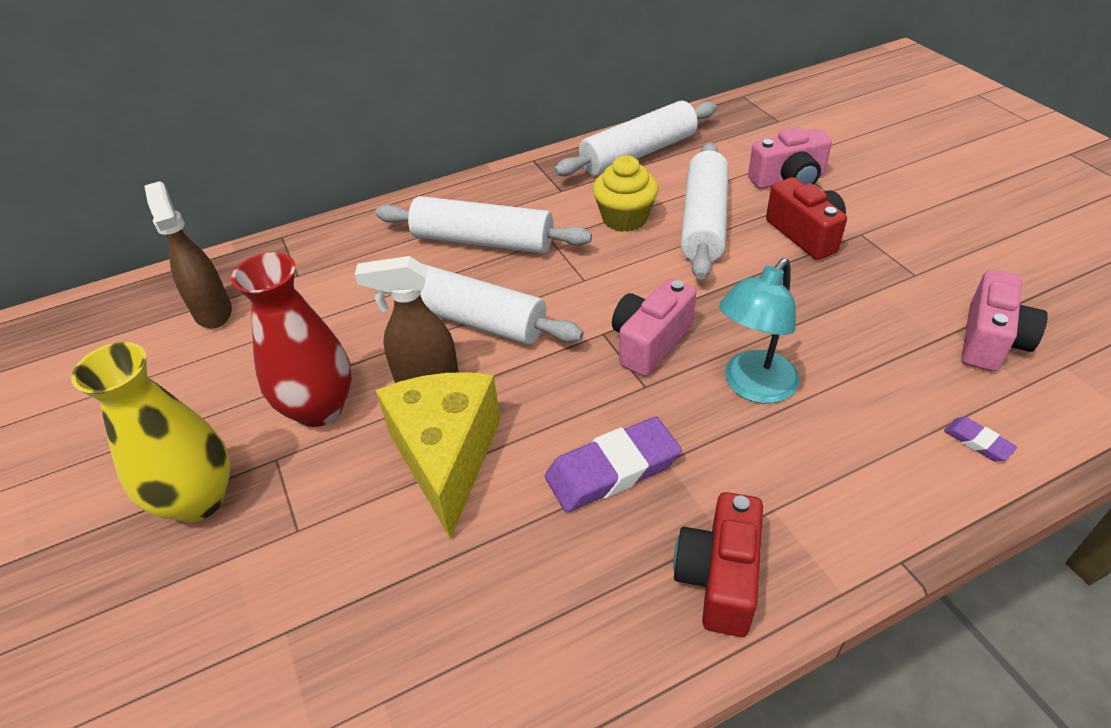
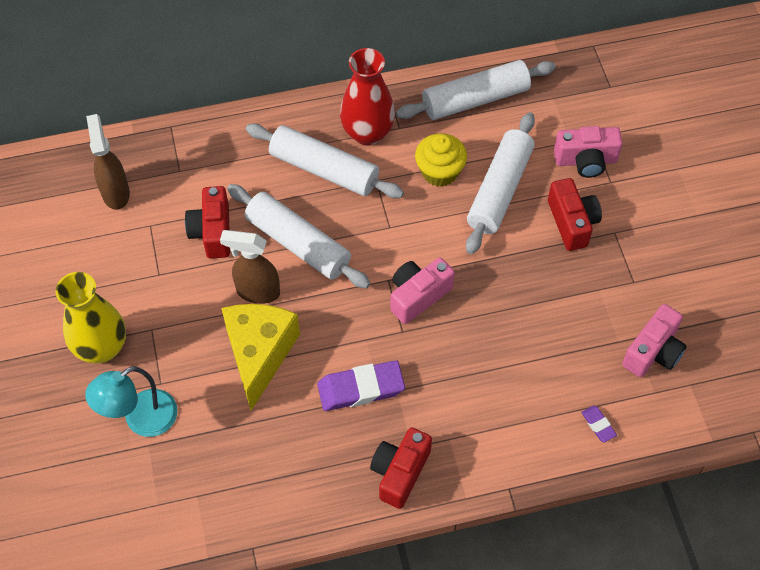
camera: 10 degrees right, 15 degrees up
red vase [231,252,352,427] -> red vase moved to [340,48,395,146]
turquoise lamp [719,258,800,403] -> turquoise lamp moved to [85,366,178,437]
none -> red camera [185,186,230,259]

